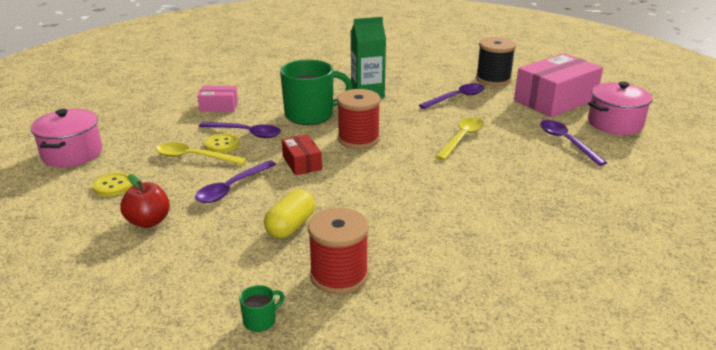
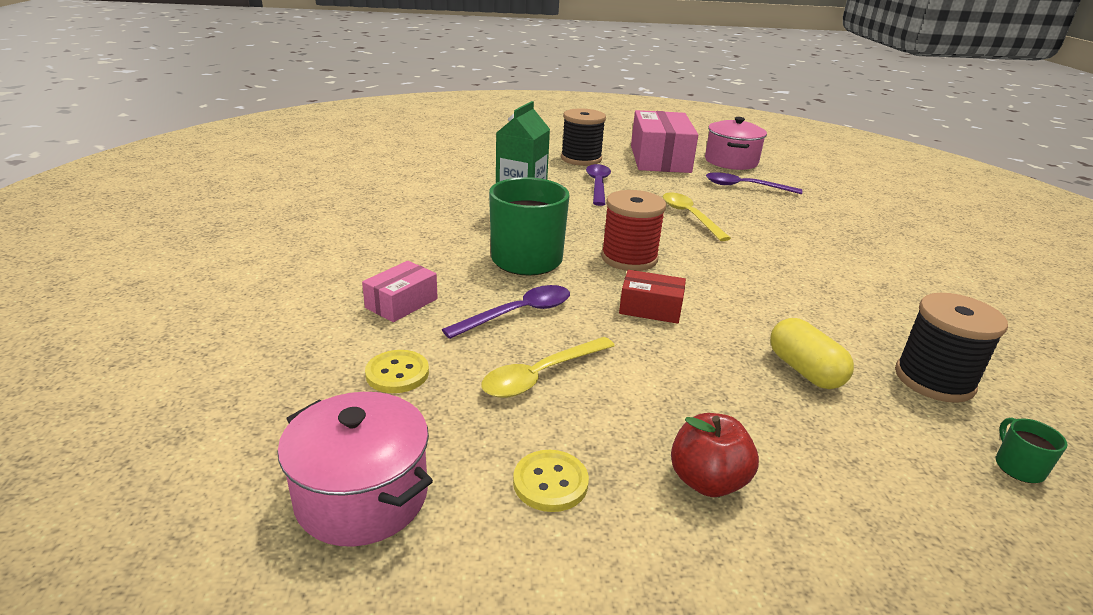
camera: 55 degrees left, 0 degrees up
purple spoon [195,160,276,203] -> none
yellow button [204,133,239,153] -> yellow button moved to [365,350,429,393]
red spool [308,207,369,294] -> black spool [895,293,1008,403]

